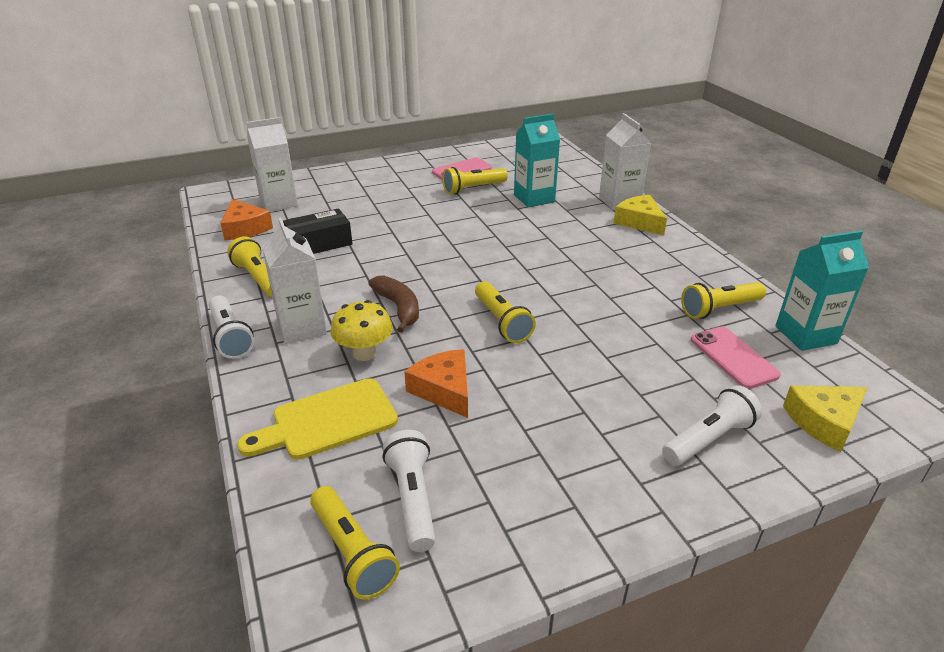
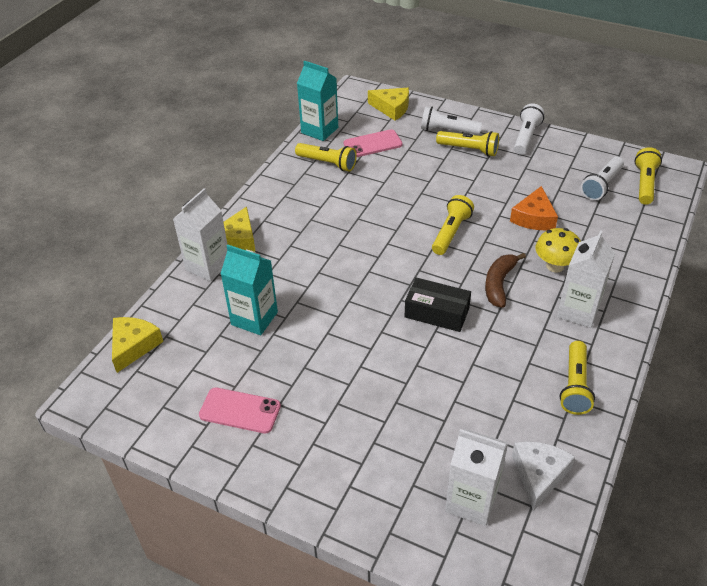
camera: 130 degrees left, 10 degrees up
white flashlight [209,295,254,359] -> white flashlight moved to [514,103,545,155]
orange cheese [220,199,273,240] -> white cheese [512,441,575,511]
yellow cutting board [237,378,398,460] -> none
black box [283,208,352,254] -> black box moved to [405,278,471,332]
yellow flashlight [442,167,508,194] -> yellow flashlight moved to [436,131,499,156]
pink phone [691,326,781,389] -> pink phone turned 45 degrees clockwise [344,129,403,157]
none -> yellow cheese [112,317,163,373]

